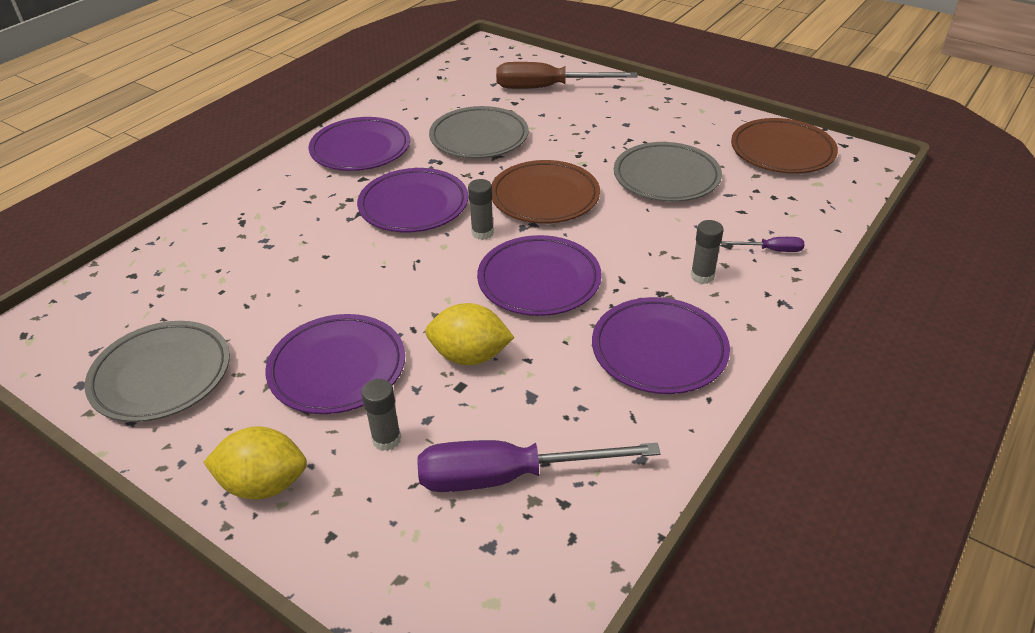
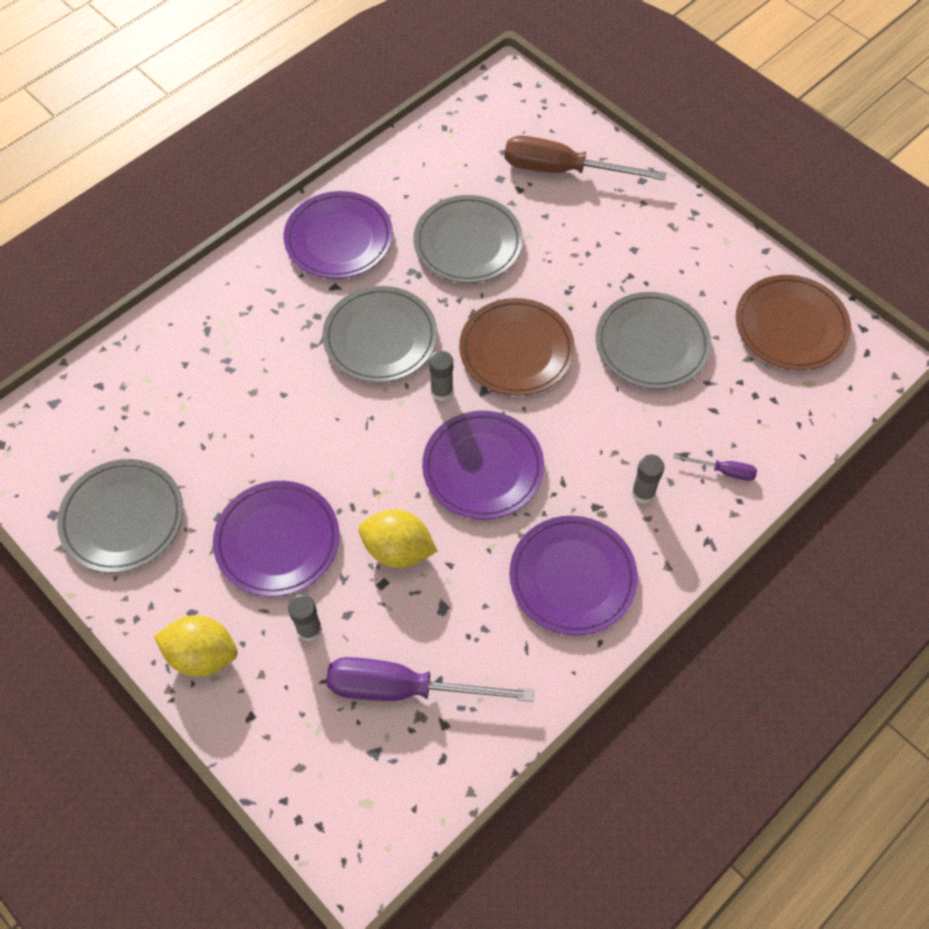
camera: 10 degrees right, 20 degrees up
purple plate [357,168,468,232] -> grey plate [323,286,437,383]

